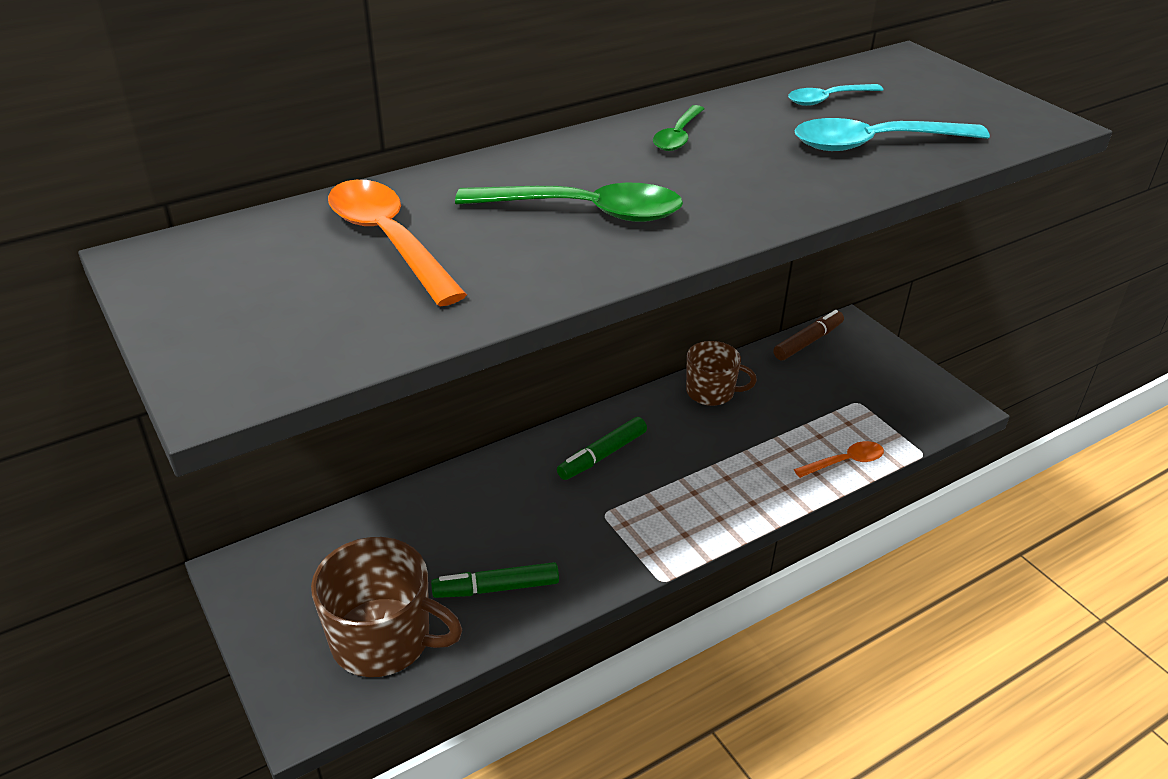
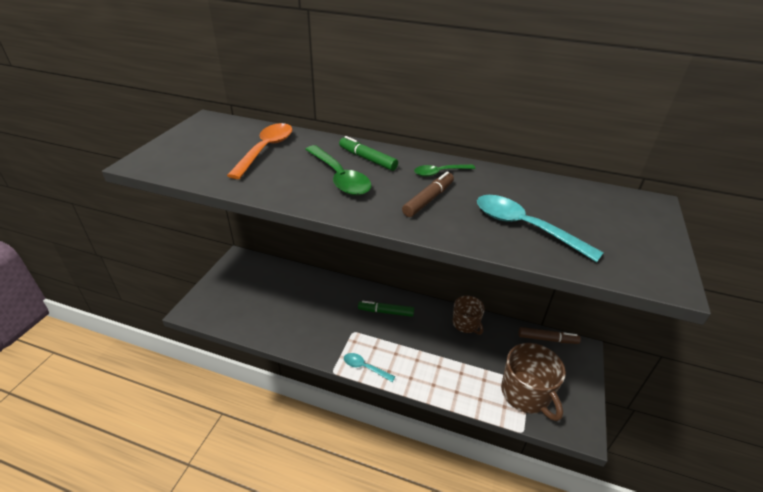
camera: 50 degrees right, 0 degrees up
brown mug [311,537,462,677] -> brown mug moved to [501,343,566,421]
green marker [431,562,559,598] -> green marker moved to [339,136,398,171]
turquoise spoon [788,84,883,106] -> turquoise spoon moved to [344,353,395,382]
orange spoon [794,441,884,478] -> none
none -> brown marker [402,171,454,217]

